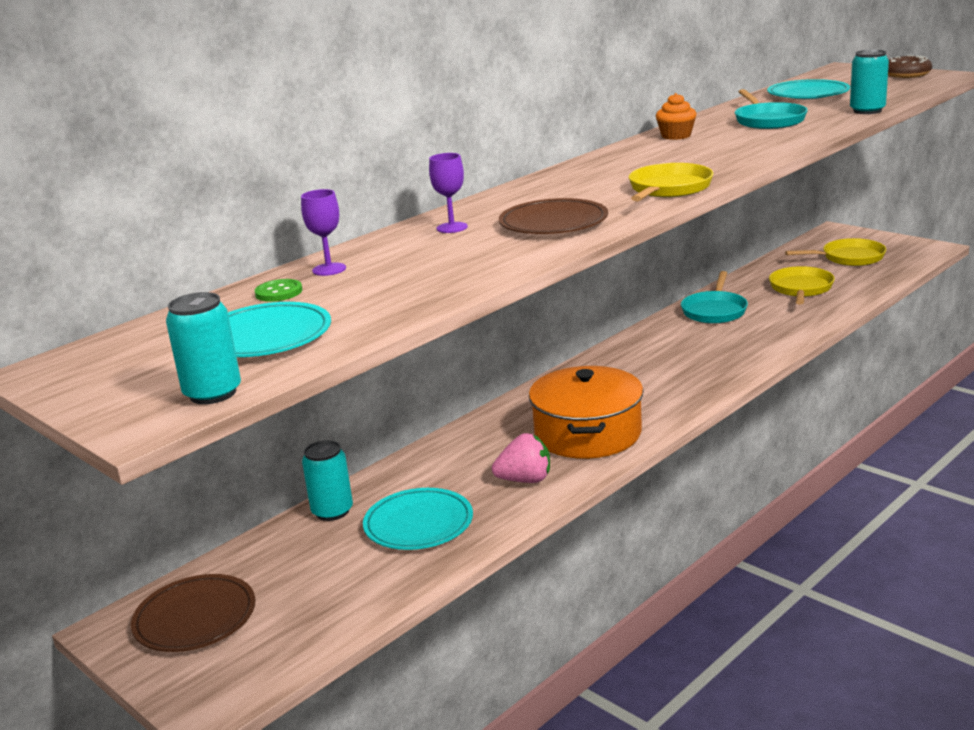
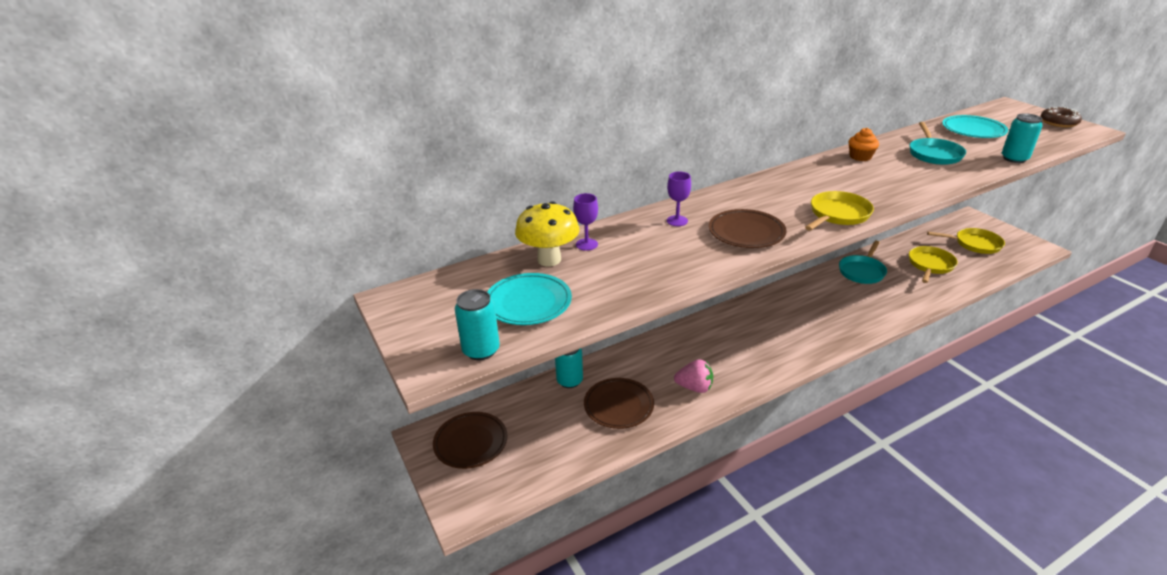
camera: 15 degrees right, 10 degrees up
green button [254,279,303,302] -> yellow mushroom [515,201,580,266]
turquoise plate [363,488,473,550] -> brown plate [584,378,654,429]
orange pot [529,366,643,459] -> none

